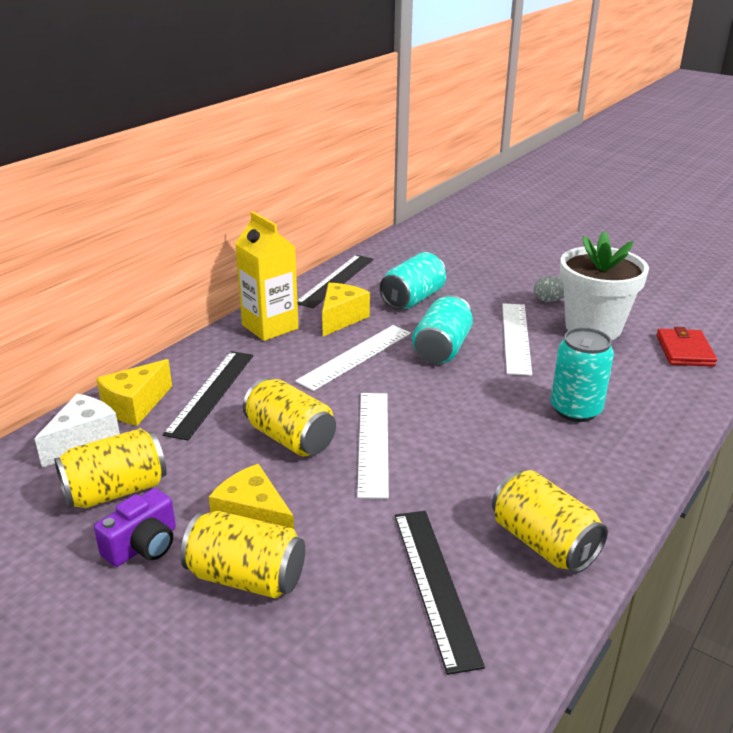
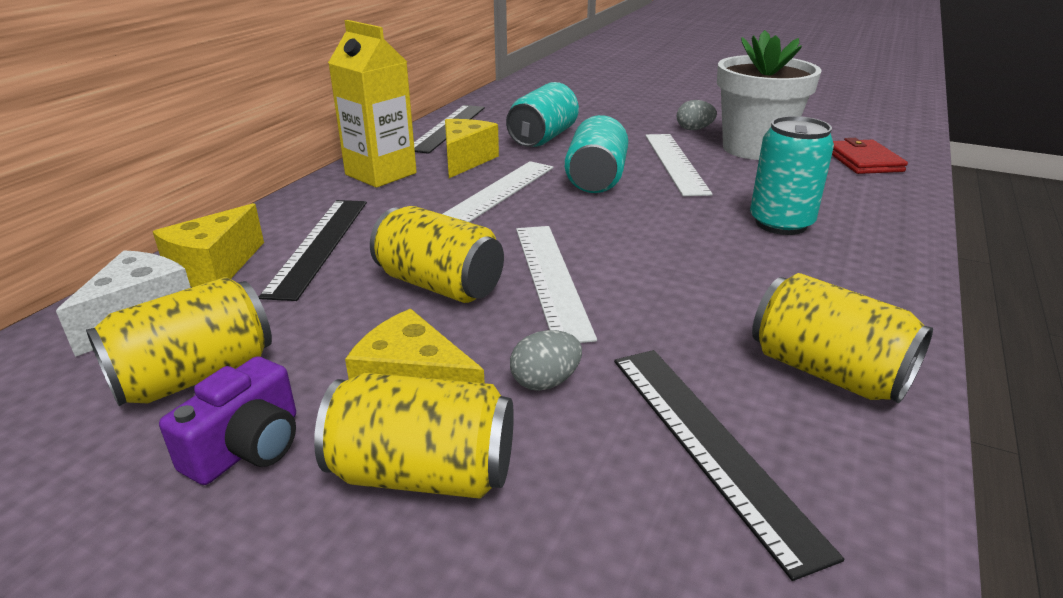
camera: 10 degrees left, 0 degrees up
none -> grey egg [510,330,582,391]

